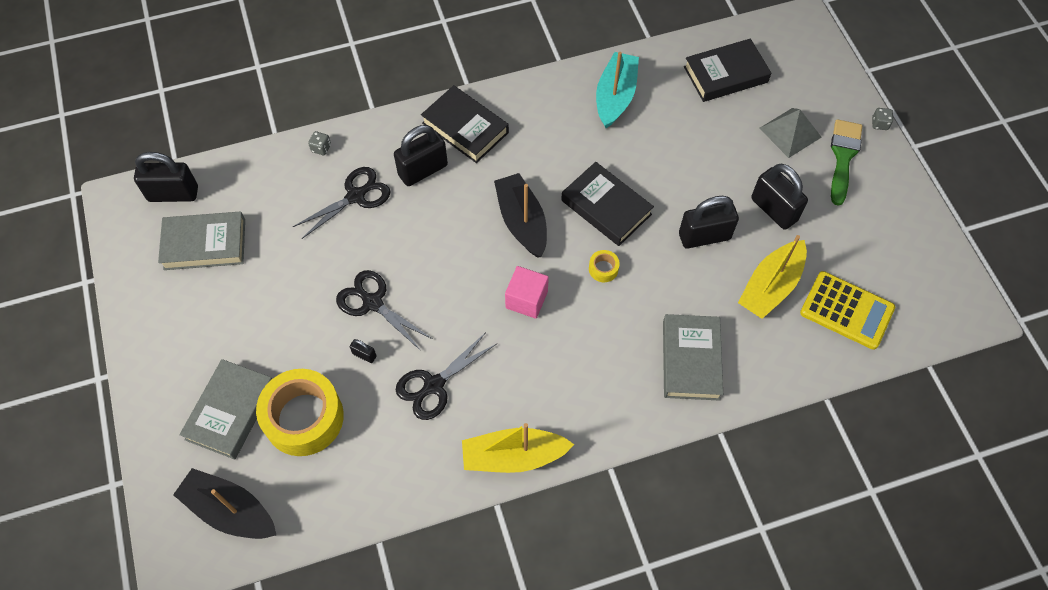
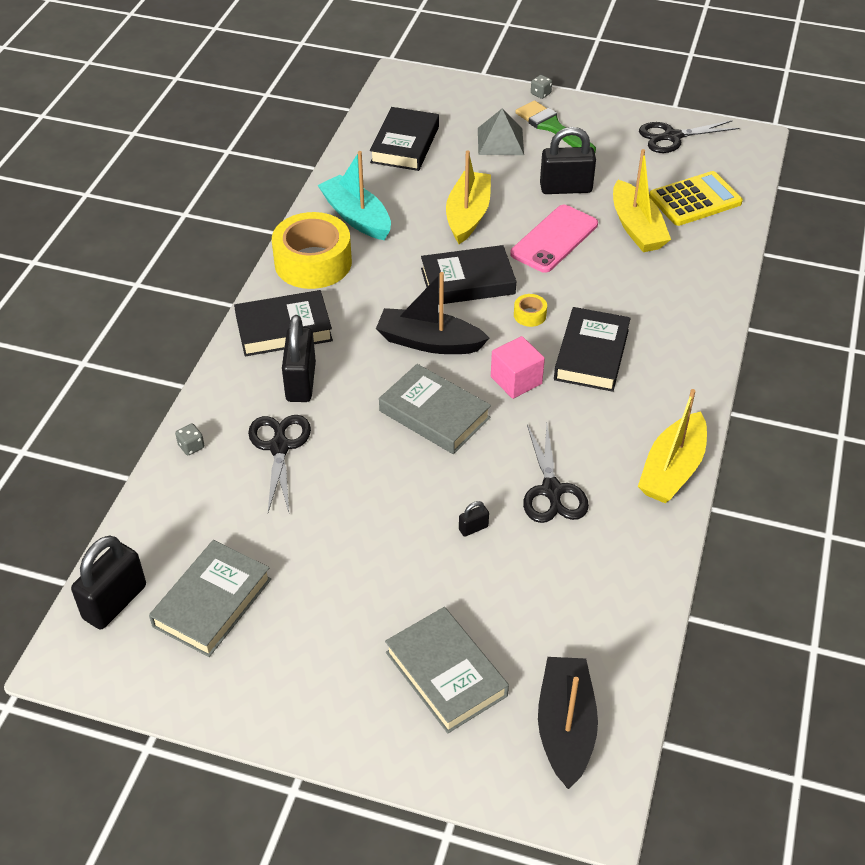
camera: 55 degrees left, 15 degrees down
black boat [173,468,276,539] -> black boat turned 120 degrees clockwise [538,657,598,789]
yellow tape [256,369,344,456] -> yellow tape moved to [272,212,352,289]
black scissors [336,270,432,351] -> black scissors moved to [639,120,739,153]
grey book [663,314,723,401] -> grey book moved to [379,364,491,454]
black padlock [679,196,739,249] -> pink phone [510,205,598,273]
none -> yellow boat [446,150,491,244]
none -> black book [554,307,631,392]

